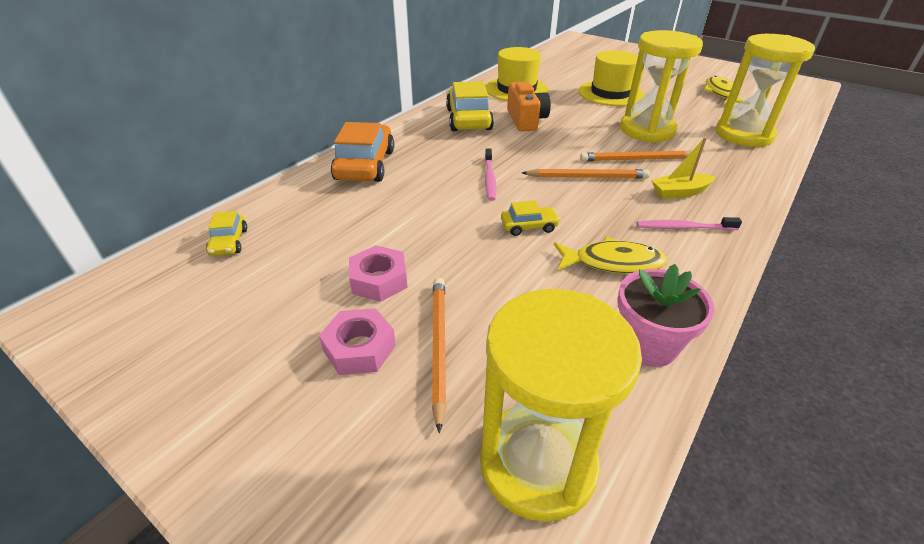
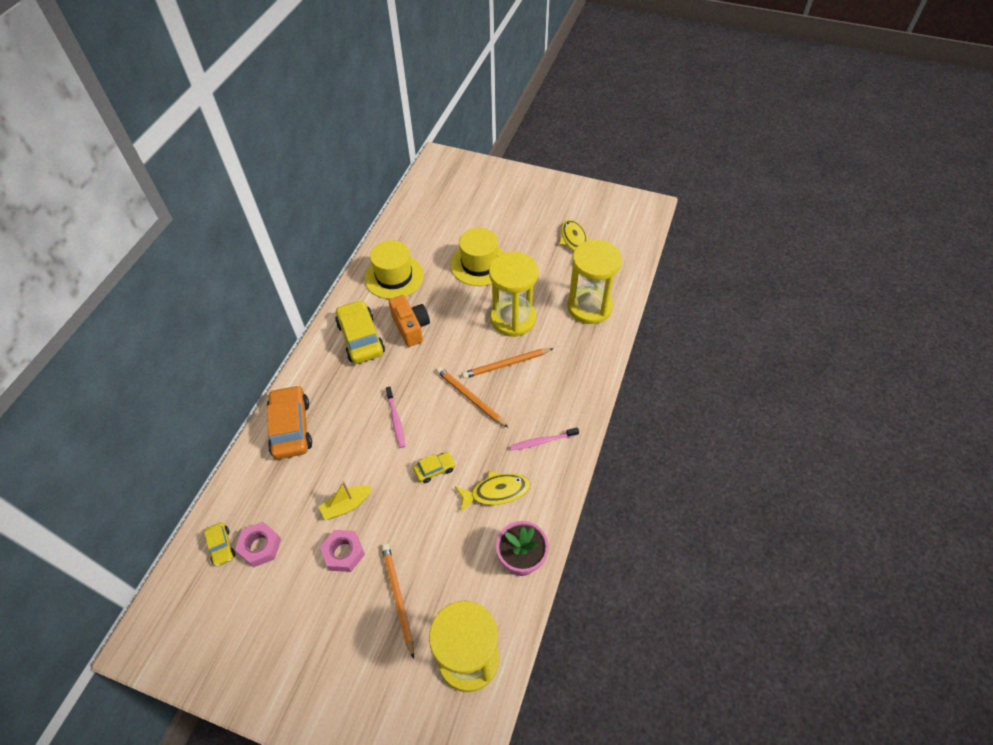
camera: 15 degrees left, 15 degrees up
pink nut [319,308,396,375] -> pink nut moved to [235,522,281,567]
orange pencil [522,169,650,179] -> orange pencil turned 120 degrees counterclockwise [436,367,509,428]
yellow boat [651,137,716,199] -> yellow boat moved to [319,481,372,520]

